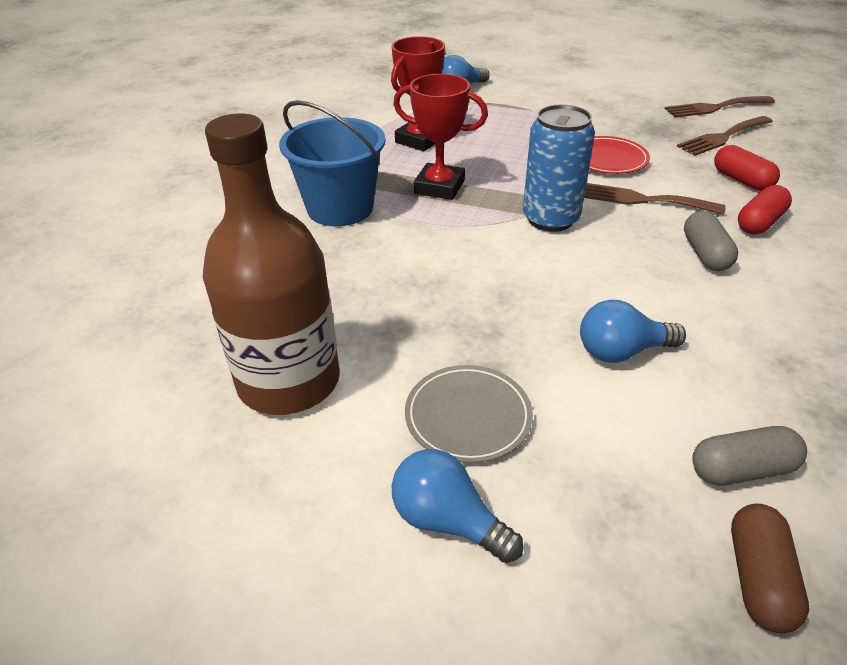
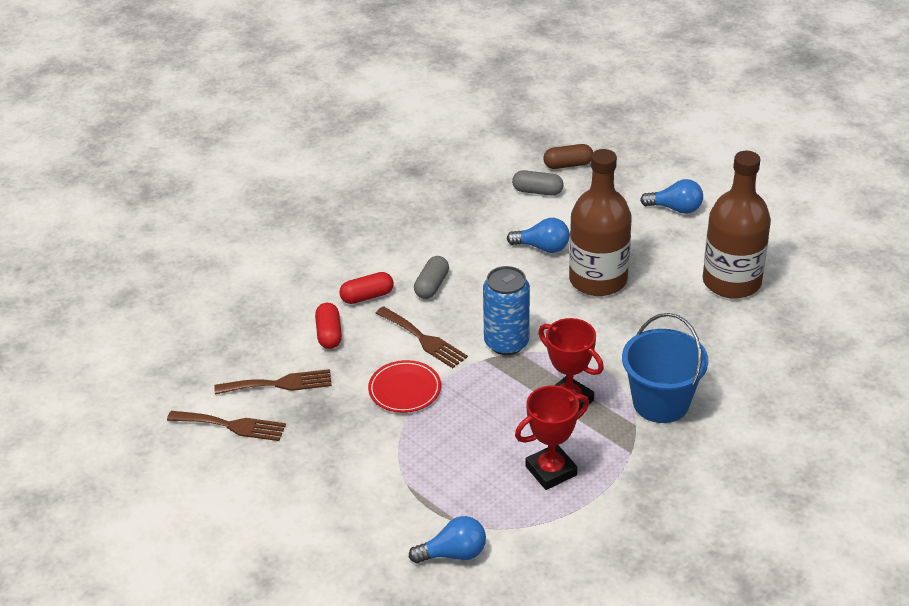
camera: 155 degrees left, 0 degrees up
blue light bulb [392,449,524,563] -> blue light bulb turned 45 degrees counterclockwise [640,179,703,214]
grey plate [405,365,533,463] -> none
brown capsule [731,504,809,633] -> brown capsule turned 45 degrees clockwise [543,144,593,169]
none -> brown bottle [569,149,632,296]

